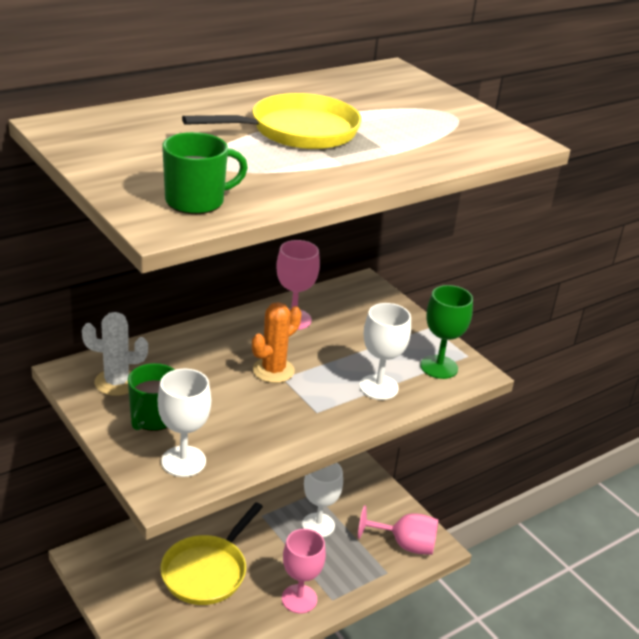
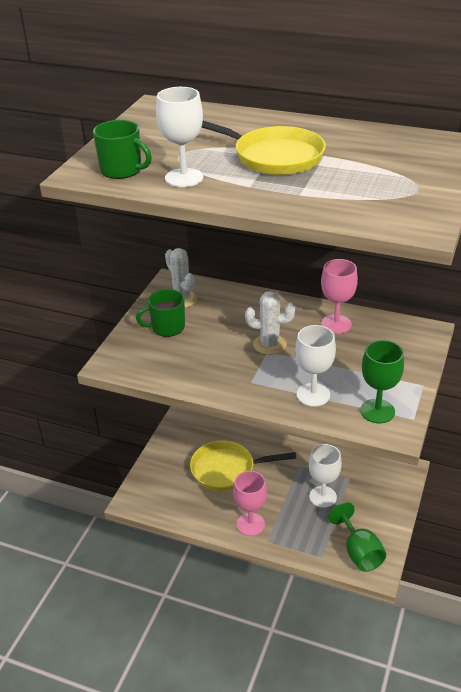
camera: 60 degrees right, 5 degrees up
white goblet [158,369,211,477] -> white goblet moved to [156,87,203,187]
orange cactus [252,302,302,383] -> white cactus [245,291,295,355]
pink goblet [358,505,439,555] -> green goblet [328,502,386,572]

